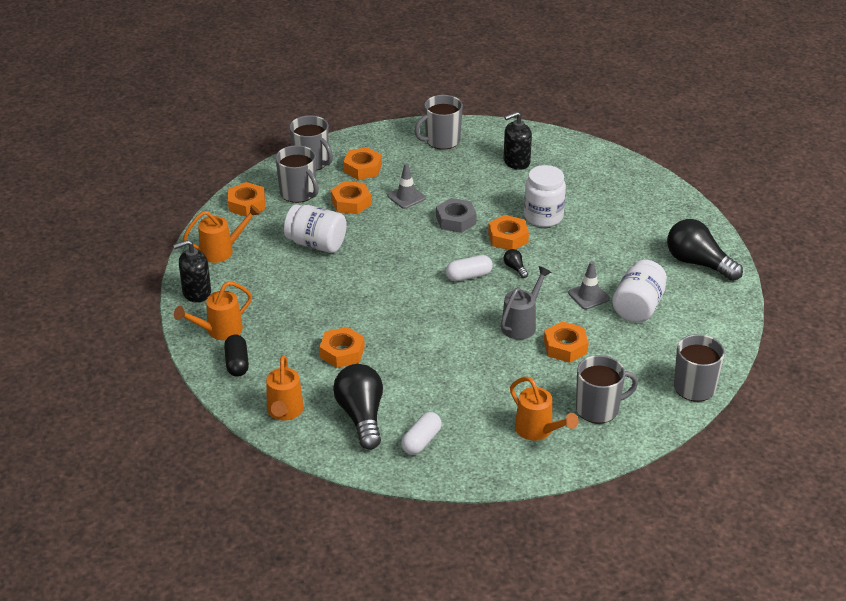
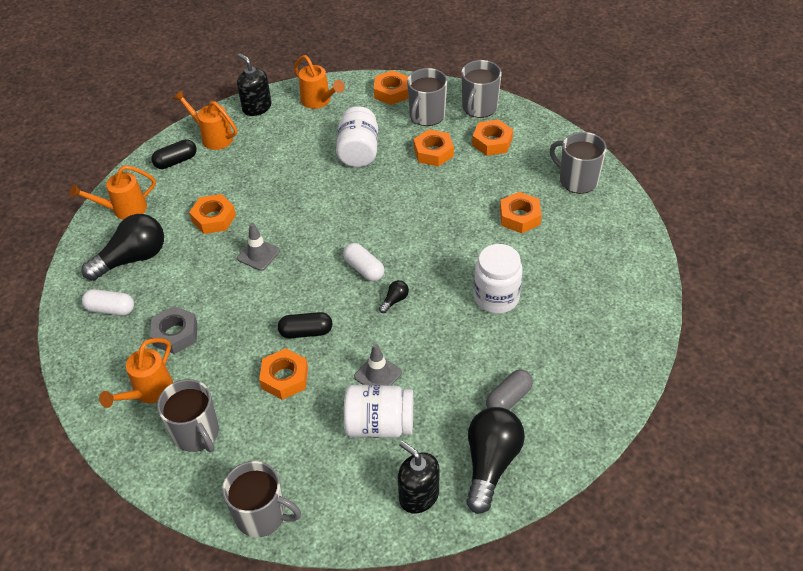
camera: 70 degrees right, 10 degrees up
grey traffic cone [388,163,426,209] -> grey traffic cone moved to [237,223,280,271]
grey nut [436,198,477,233] -> grey nut moved to [150,306,197,354]
orange nut [488,215,529,250] -> orange nut moved to [500,192,542,233]
grey watering can [501,266,552,340] -> black capsule [278,312,332,338]
black soap dispenser [504,112,532,170] -> black soap dispenser moved to [398,441,439,514]
none -> grey capsule [486,369,533,410]

